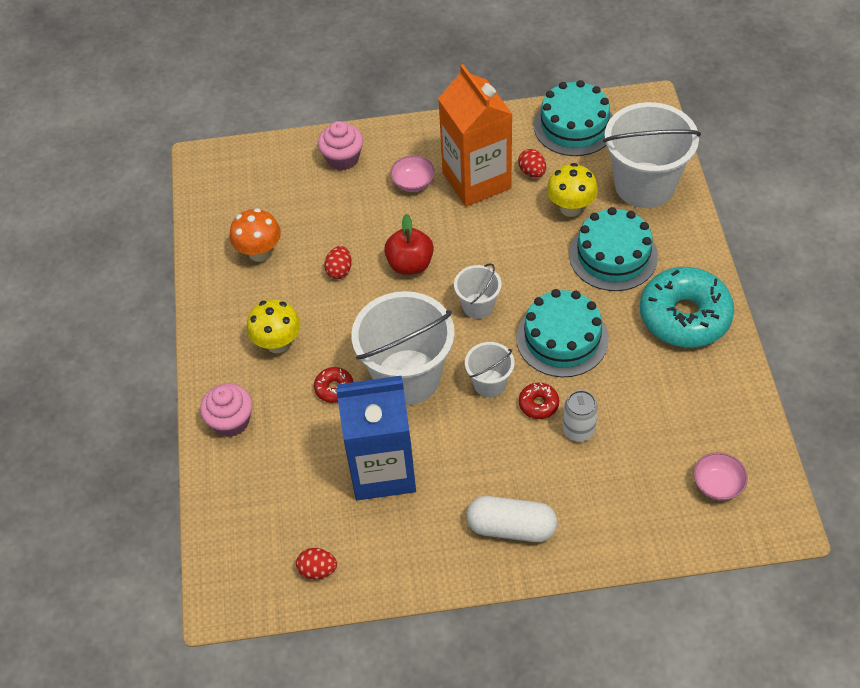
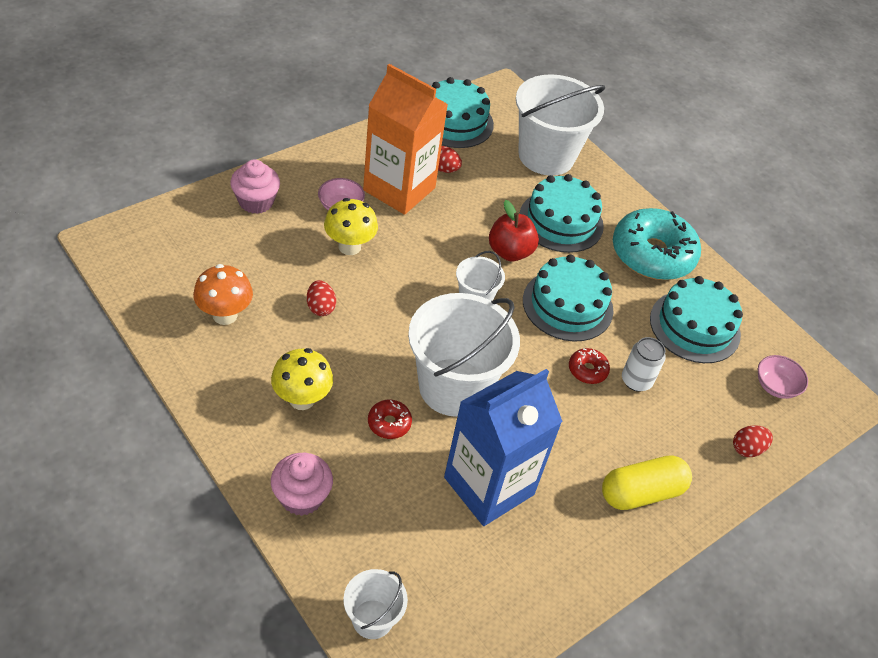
camera: 40 degrees left, 5 degrees down
red egg [296,548,337,579] -> red egg moved to [733,425,773,457]
red apple [384,214,434,275] -> red apple moved to [489,200,539,261]
white bucket [465,342,515,397] -> white bucket moved to [343,569,408,639]
white capsule [467,496,557,542] -> yellow capsule [602,455,692,510]
yellow mushroom [547,163,598,217] -> yellow mushroom moved to [324,198,378,255]
none -> turquoise cake [650,276,743,363]

